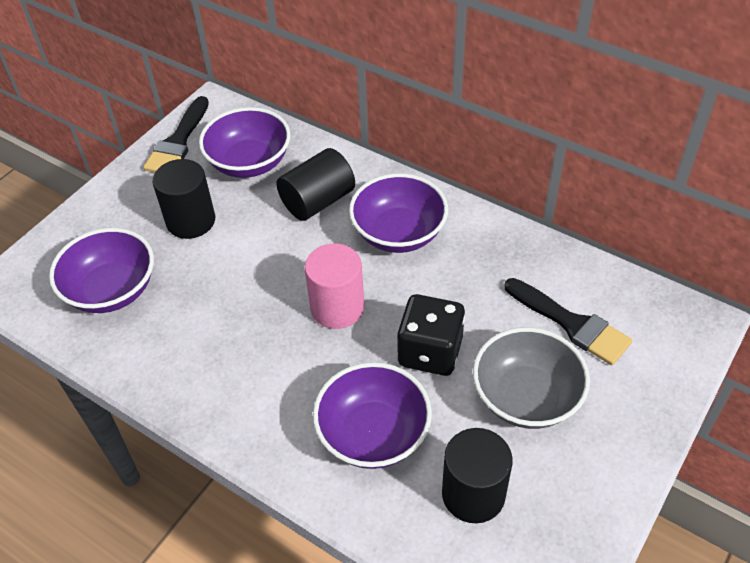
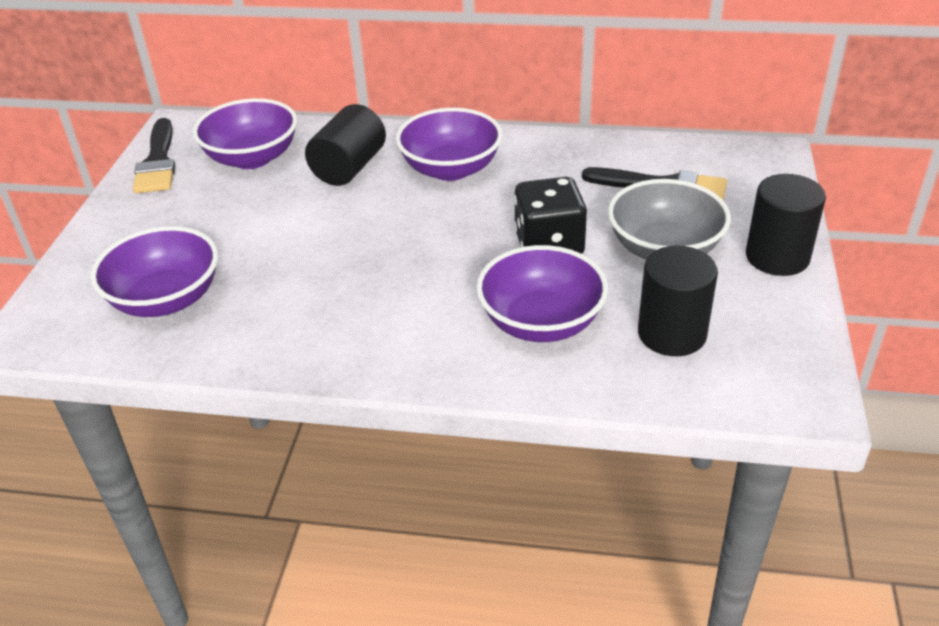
camera: 25 degrees left, 10 degrees down
black cylinder [152,159,215,239] -> black cylinder moved to [746,174,826,276]
pink cylinder [305,244,364,329] -> none

